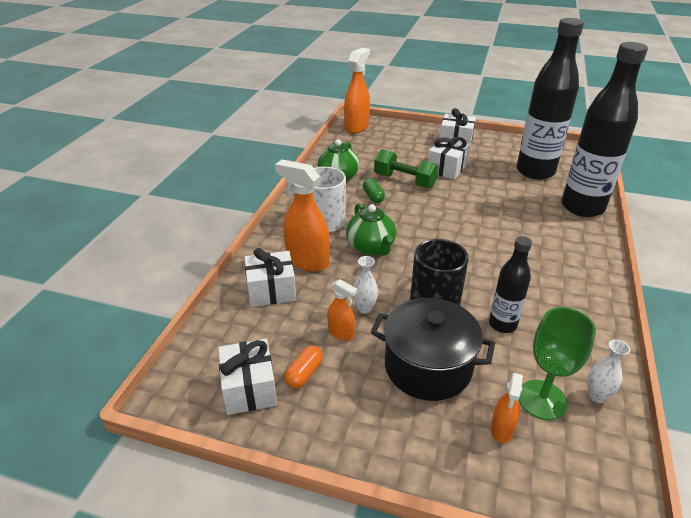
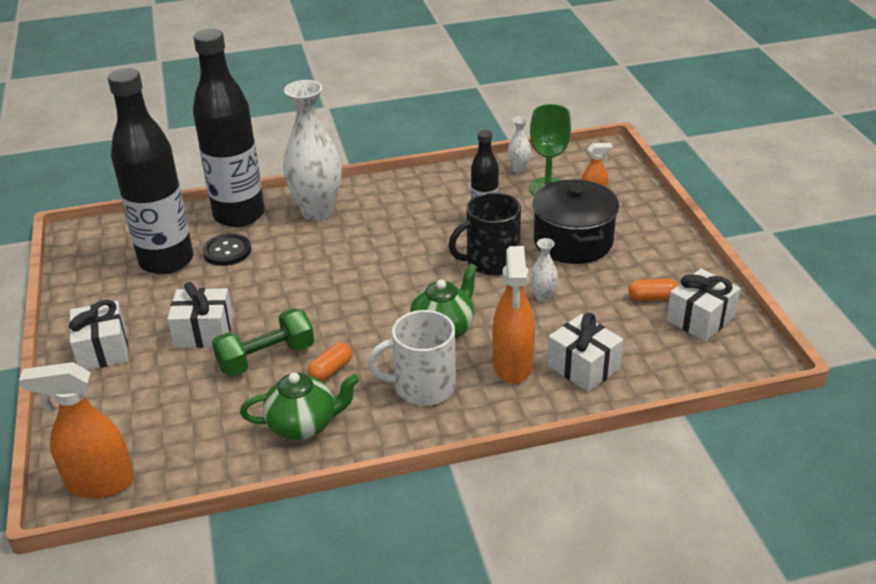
camera: 120 degrees left, 0 degrees up
orange spray bottle [327,279,357,341] -> none
green capsule [363,178,385,203] -> orange capsule [308,343,352,381]
green dumbbell [374,149,439,188] -> green dumbbell turned 60 degrees clockwise [212,308,314,377]
none -> black button [202,233,251,266]
none -> white vase [283,80,342,221]

